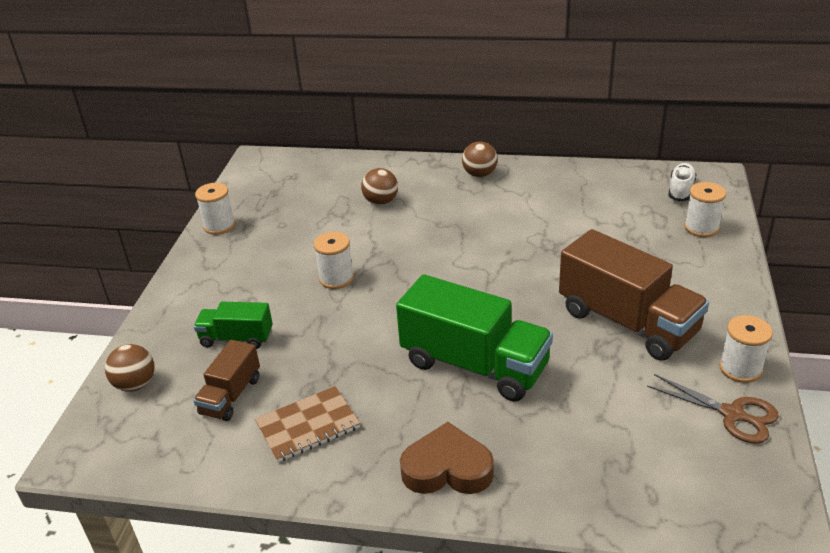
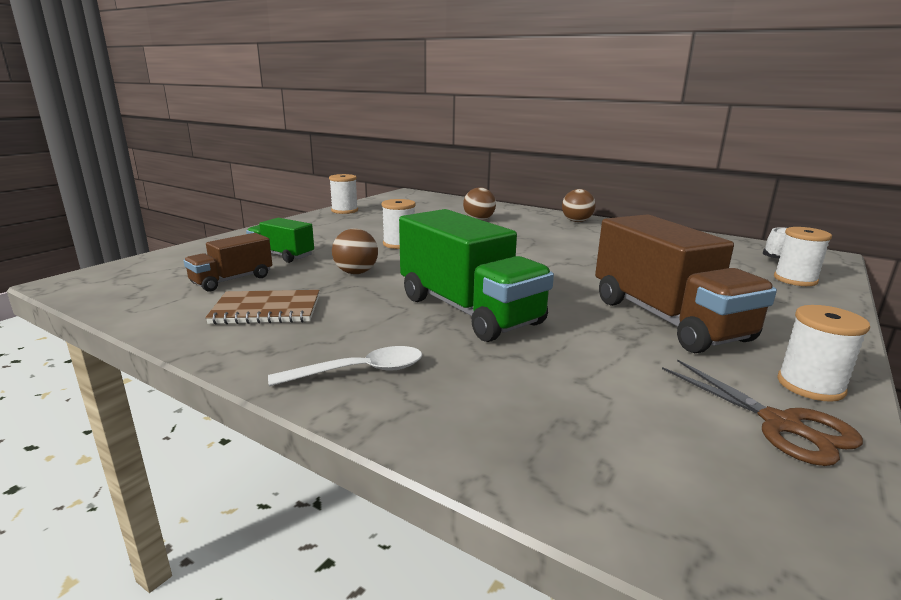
camera: 20 degrees right, 15 degrees down
brown ball [105,344,155,392] -> brown ball moved to [332,229,378,274]
brown heart [400,422,494,494] -> white spoon [268,346,422,386]

